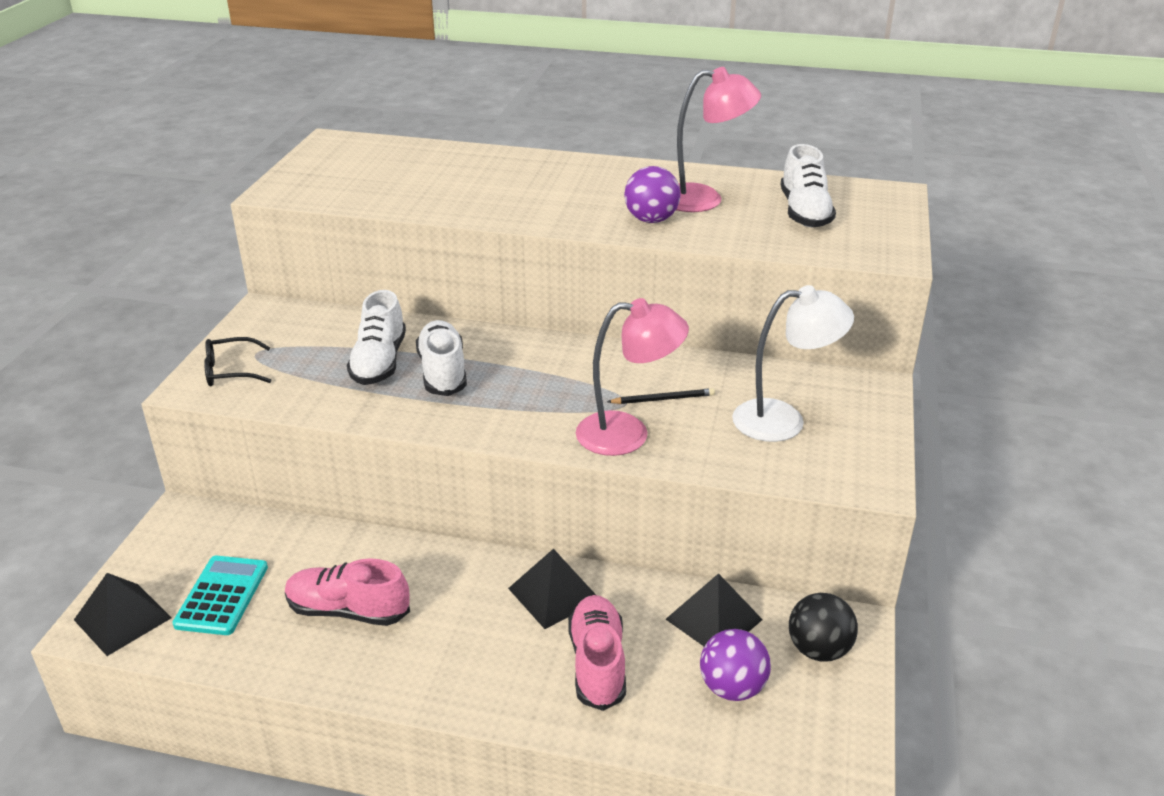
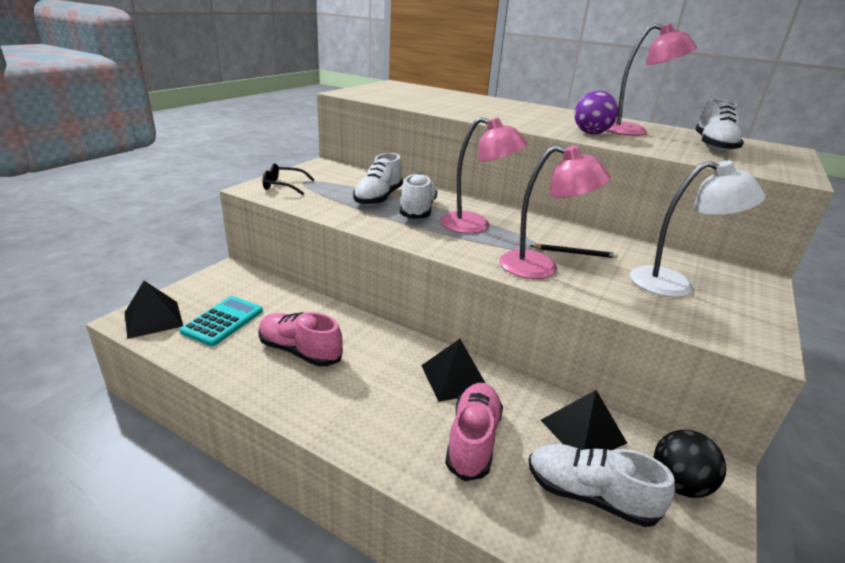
camera: 15 degrees right, 5 degrees down
purple ball [700,629,771,701] -> white shoe [529,444,675,527]
none -> pink lamp [440,117,527,234]

